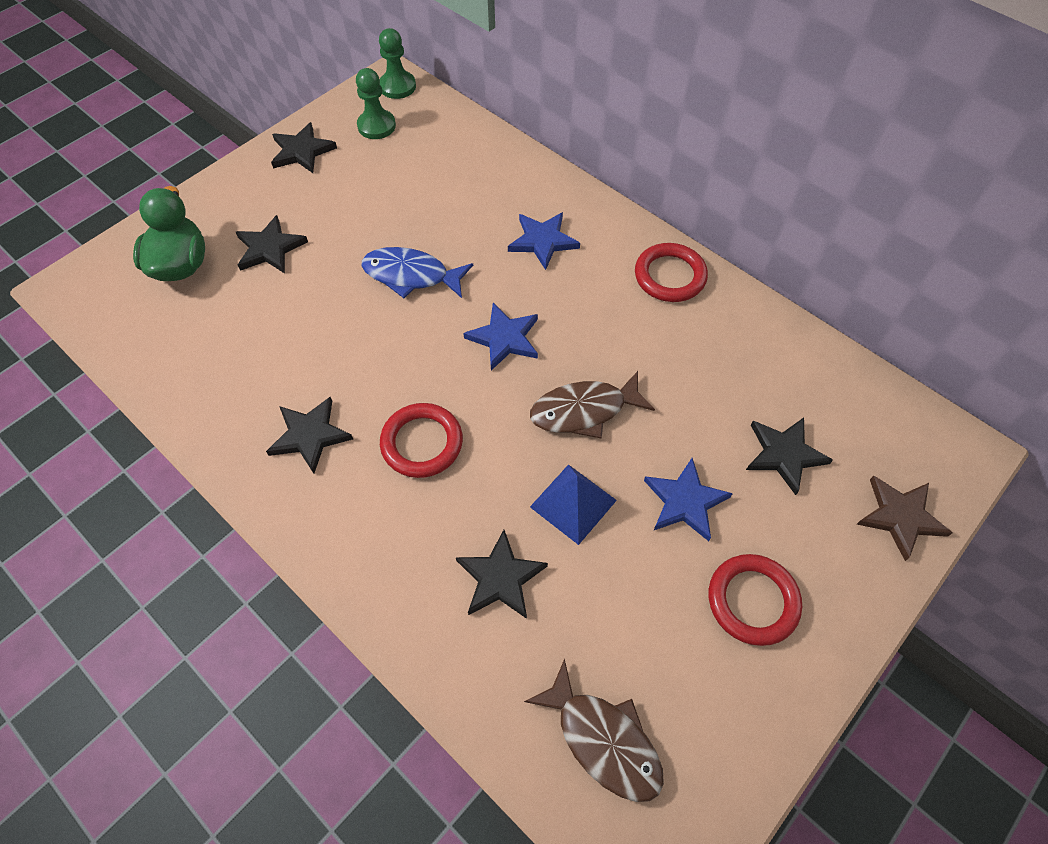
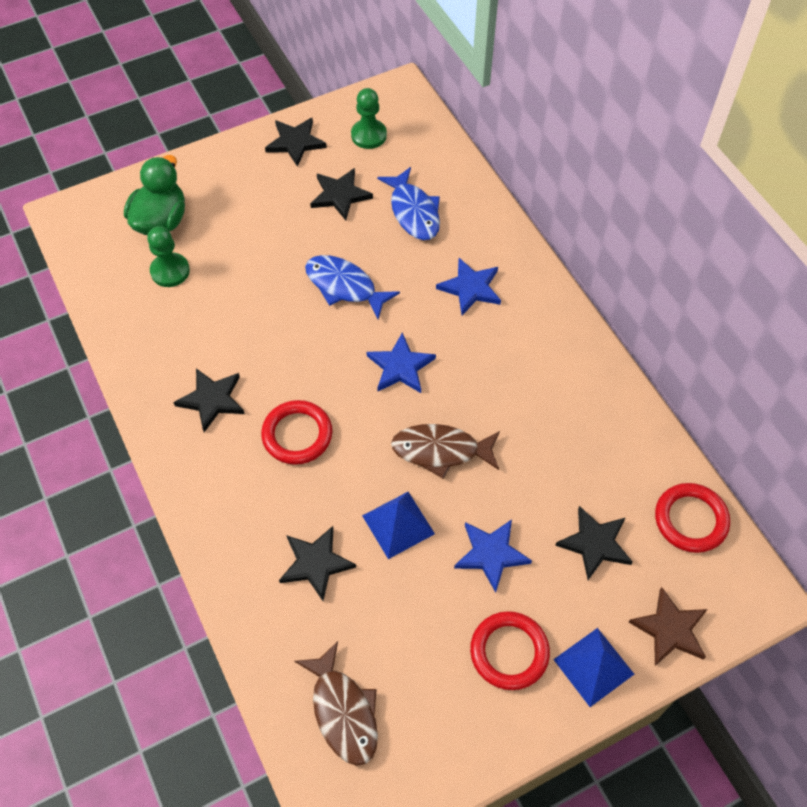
camera: 20 degrees right, 0 degrees up
black star [236,215,308,273] -> black star moved to [310,168,373,220]
green pawn [379,28,416,99] -> green pawn moved to [147,226,190,287]
red ring [635,243,708,302] -> red ring moved to [655,483,730,553]
none -> blue fish [377,167,440,240]
none -> blue pyramid [553,628,634,707]

